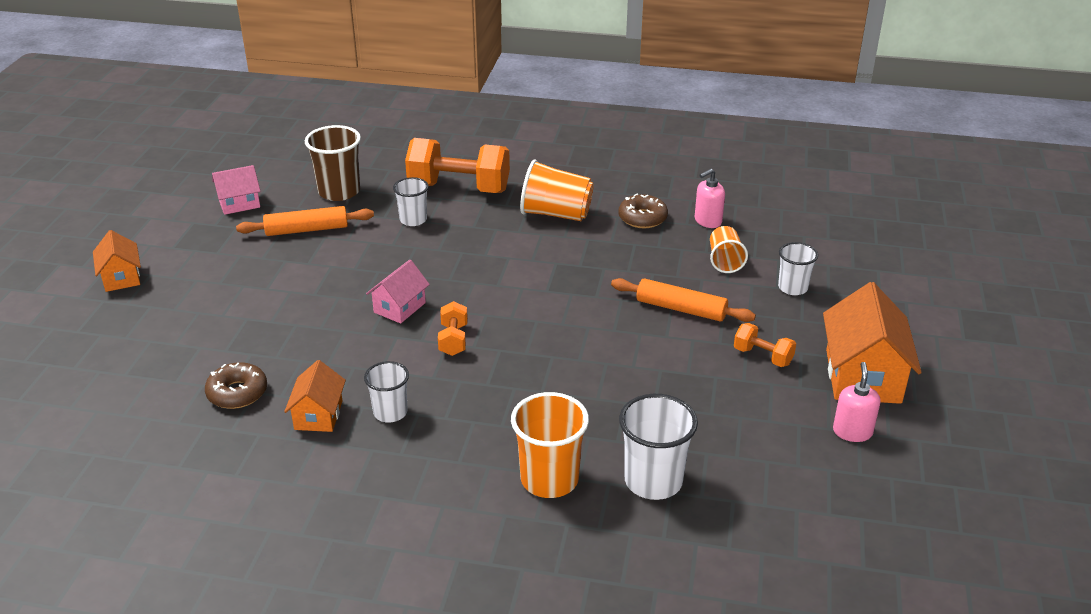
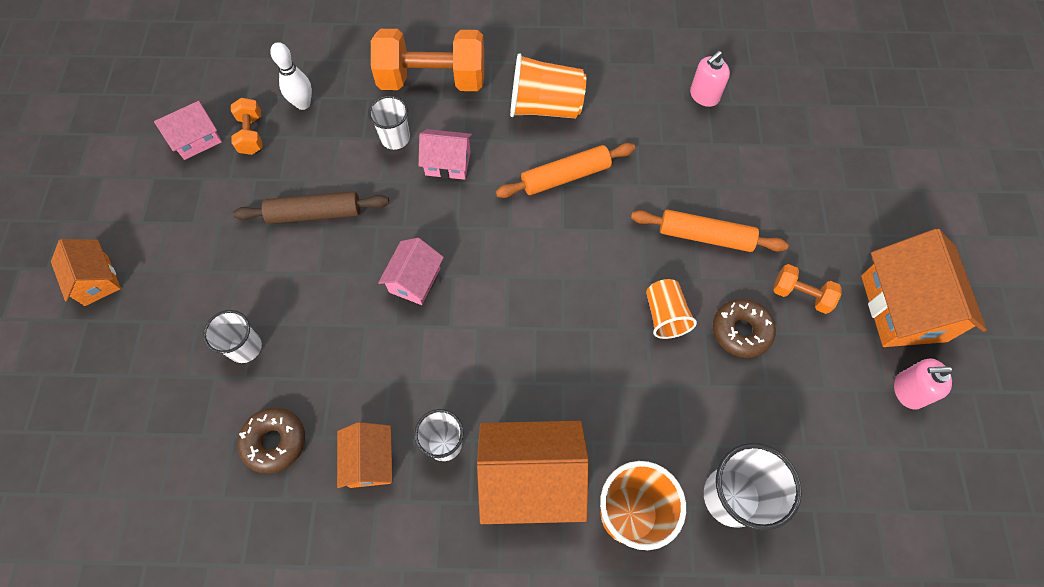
camera: 10 degrees left, 30 degrees up
orange rolling pin [236,206,374,236] -> orange rolling pin moved to [495,143,636,198]
brown cup [305,125,361,201] -> white bowling pin [270,42,312,110]
orange dumbbell [438,301,468,356] -> orange dumbbell moved to [231,98,263,155]
brown donut [618,194,668,228] -> brown donut moved to [713,299,776,358]
orange cup [710,226,748,273] -> orange cup moved to [646,279,697,339]
white cup [778,242,818,295] -> white cup moved to [203,310,262,363]
pink soap dispenser [833,362,880,442] -> pink soap dispenser turned 90 degrees counterclockwise [894,358,953,410]
none -> brown rolling pin [233,191,389,224]
none -> pink house [419,129,472,180]
none -> orange house [477,421,589,524]

